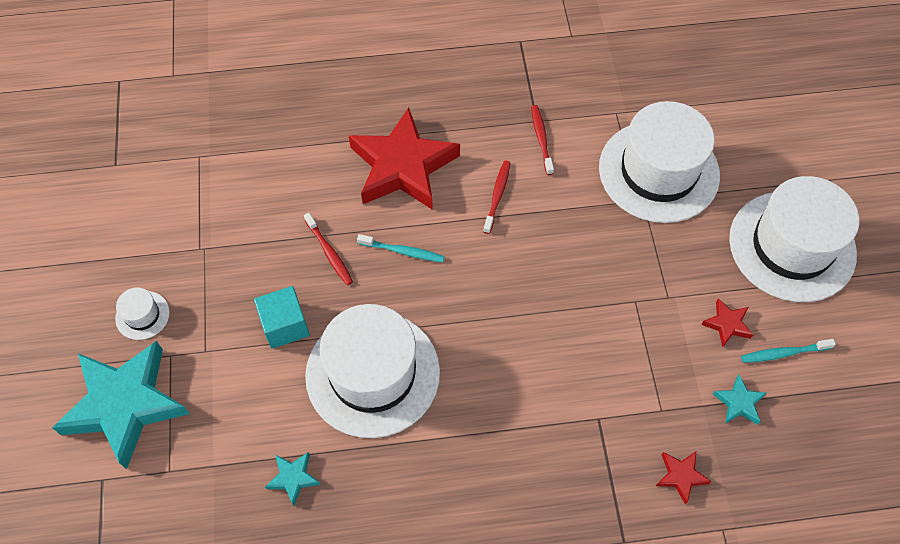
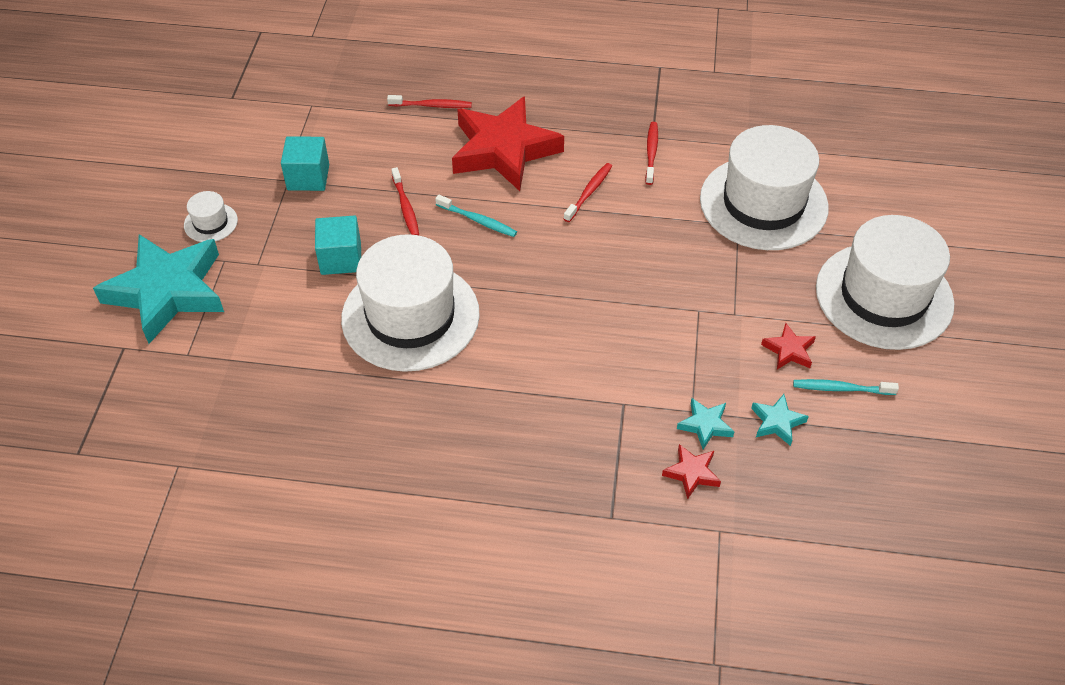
camera: 15 degrees right, 10 degrees down
turquoise star [265,452,321,506] -> turquoise star moved to [677,398,735,450]
none -> turquoise cube [281,136,329,191]
none -> red toothbrush [387,95,472,108]

